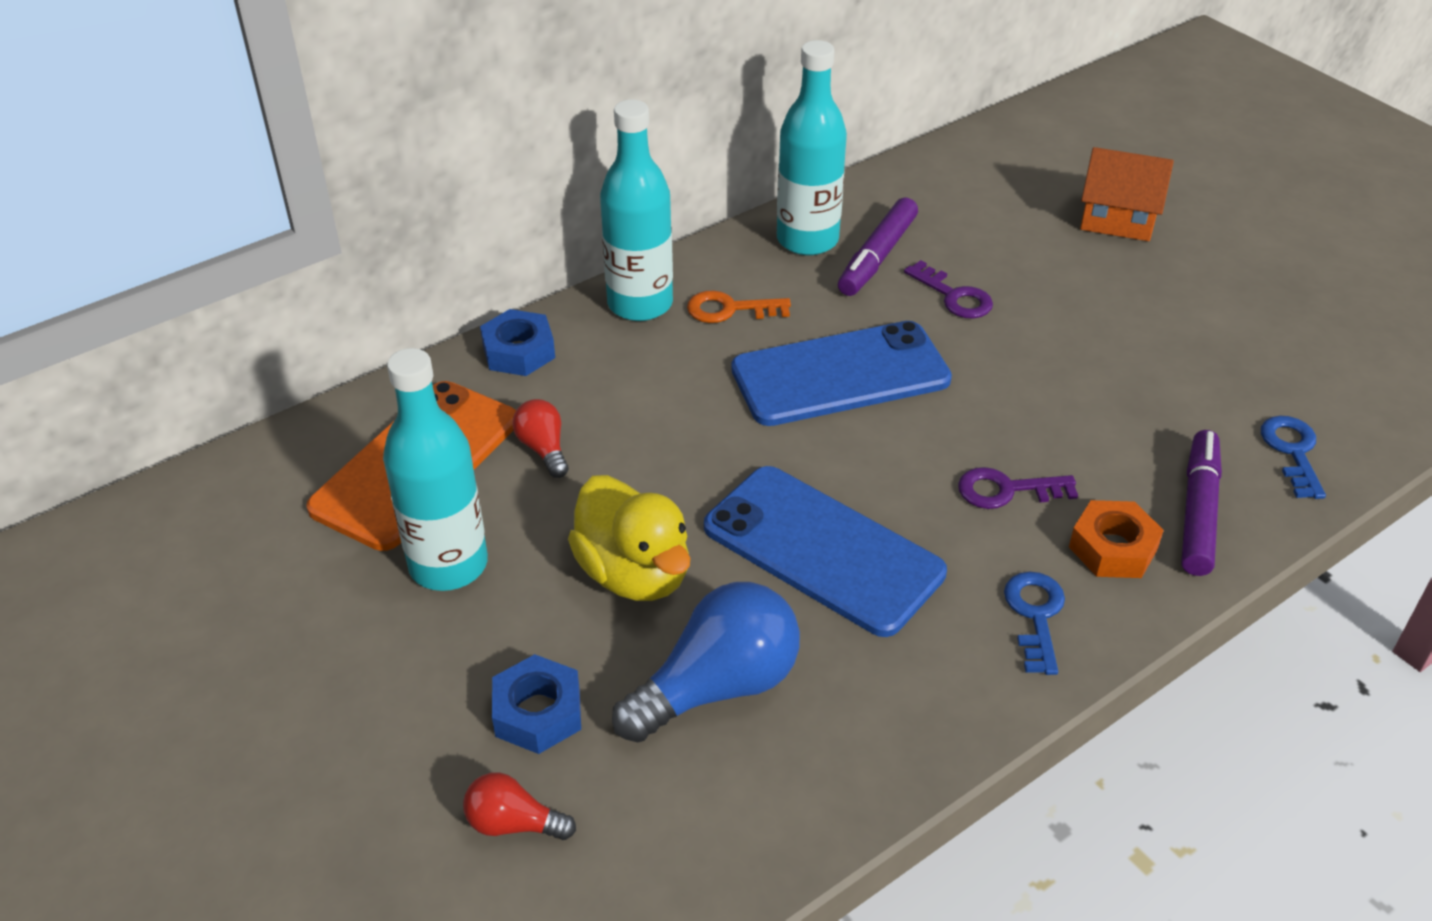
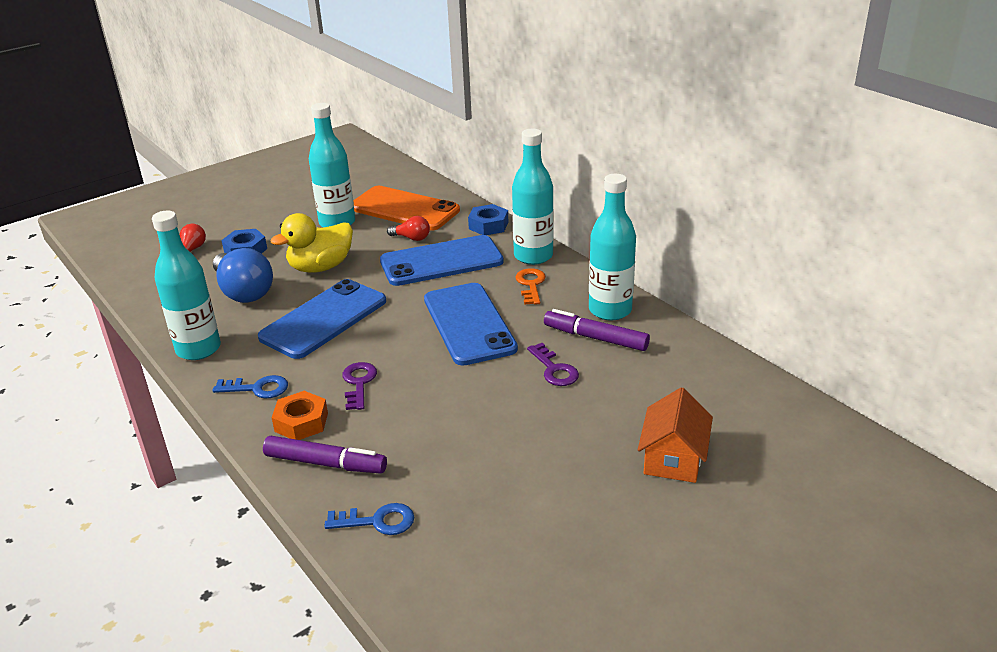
camera: 90 degrees right, 10 degrees down
red light bulb [512,399,569,478] -> red light bulb turned 45 degrees clockwise [387,216,430,241]
purple key [904,260,993,319] -> purple key turned 75 degrees counterclockwise [527,343,579,386]
none -> turquoise bottle [152,211,221,360]
none -> blue phone [380,235,503,286]

